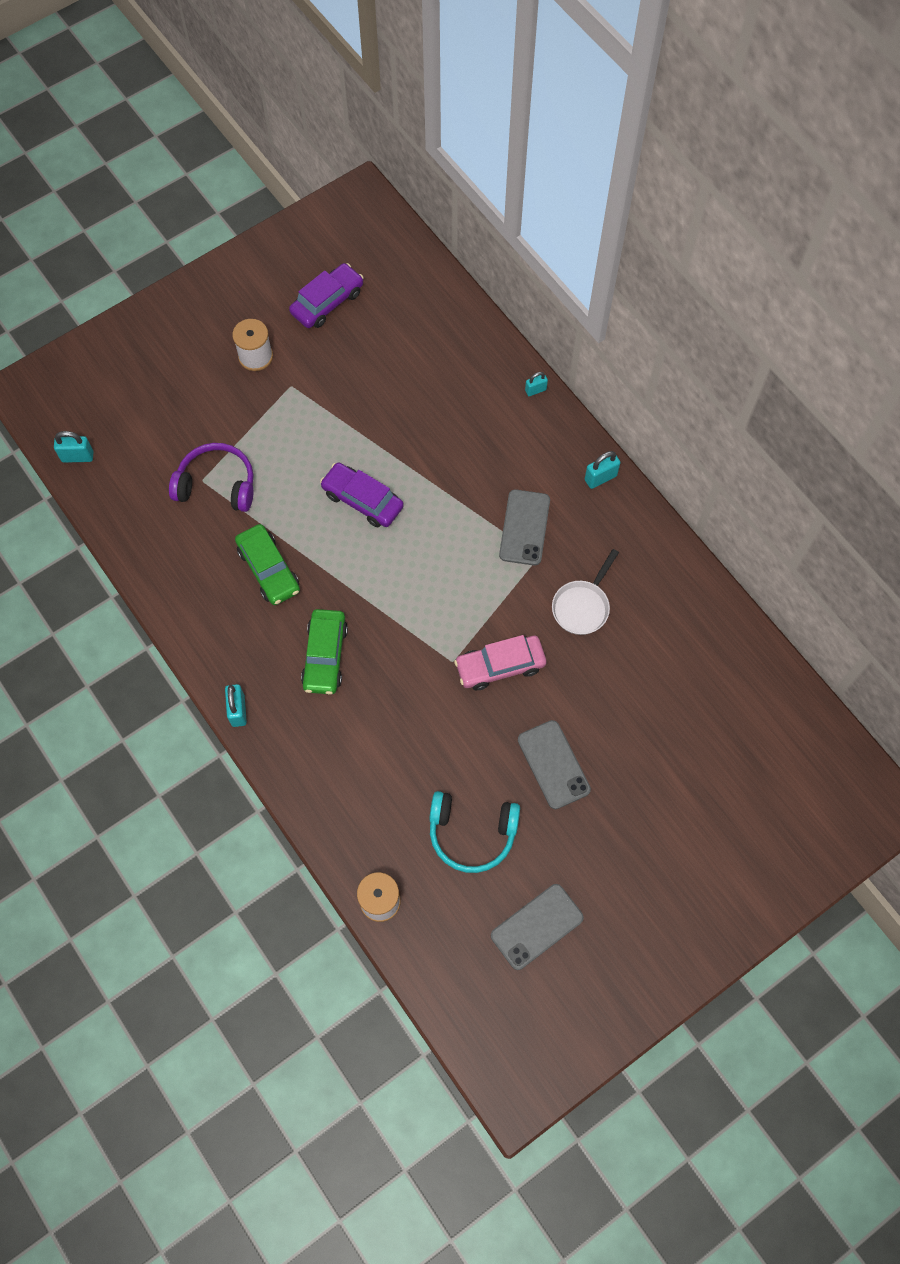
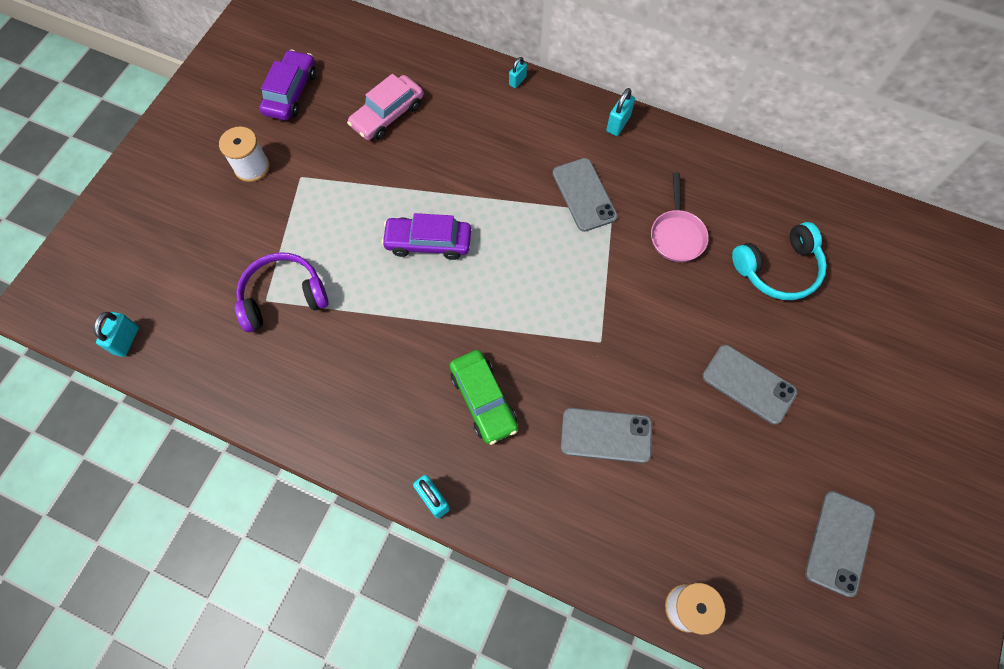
camera: 30 degrees left, 0 degrees up
turquoise padlock [54,431,94,463] -> turquoise padlock turned 45 degrees counterclockwise [94,312,139,357]
green car [235,524,300,605] -> none
turquoise headphones [429,791,520,873] -> turquoise headphones moved to [732,222,827,300]
pink car [454,635,547,690] -> pink car moved to [347,74,423,140]
white pan [552,549,619,635] -> pink pan [651,172,709,262]
none -> grey phone [561,408,652,463]

